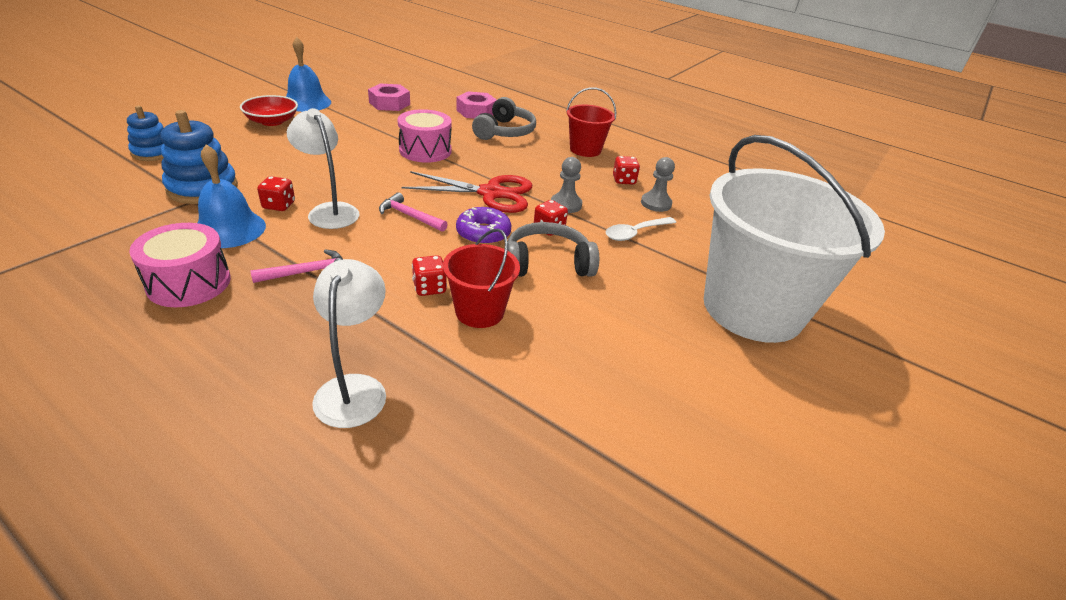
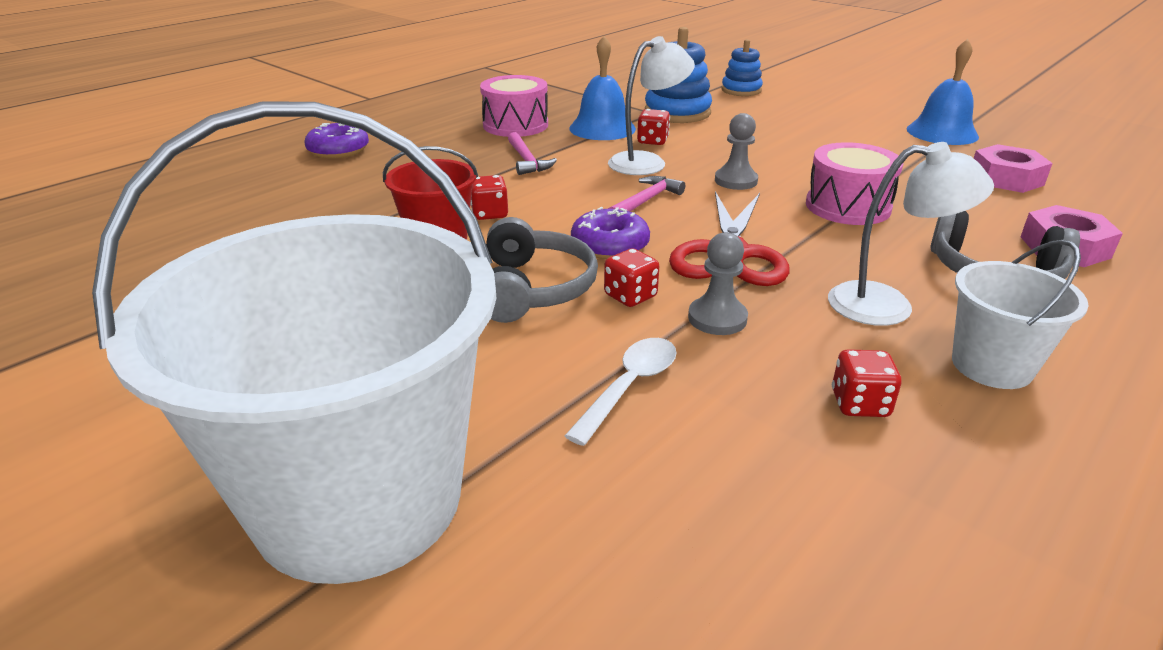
camera: 100 degrees right, 5 degrees down
red bowl [240,95,298,126] -> none
white lamp [312,259,386,428] -> white lamp moved to [828,142,994,326]
red bucket [566,87,616,157] -> white bucket [952,240,1089,389]
white spoon [606,217,676,241] -> white spoon turned 60 degrees clockwise [565,338,677,446]
grey pawn [641,157,675,212] -> grey pawn moved to [715,113,758,190]
none -> purple donut [305,123,369,159]

